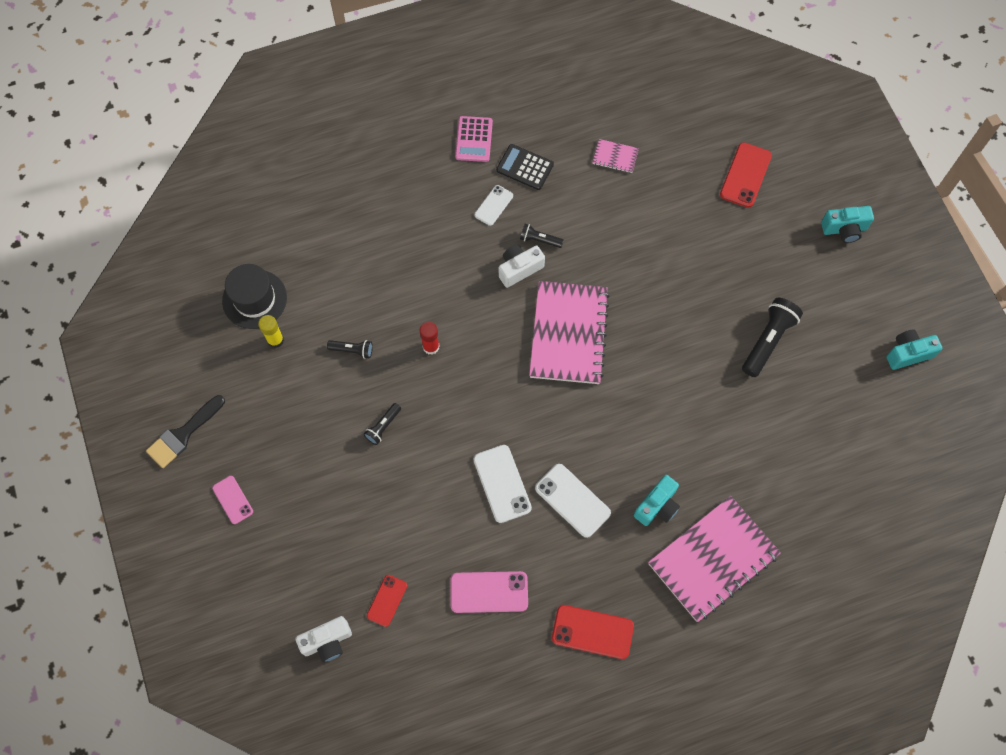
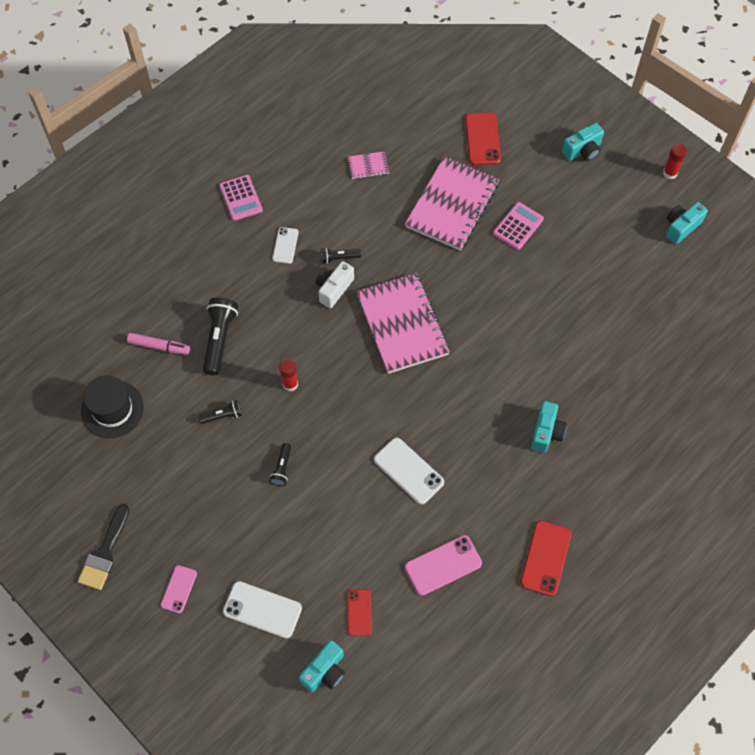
camera: 25 degrees left, 5 degrees down
pink phone [212,476,253,524] -> pink phone turned 75 degrees clockwise [161,565,197,613]
yellow glue stick [258,315,284,348] -> none
white camera [295,616,352,662] -> turquoise camera [299,640,345,692]
black calculator [496,144,554,190] -> none
white phone [535,464,611,538] -> white phone moved to [223,581,302,639]
red phone [552,605,634,659] -> red phone turned 60 degrees counterclockwise [520,520,571,596]
pink notebook [648,496,781,622] -> pink notebook moved to [405,156,499,251]
black flashlight [742,298,803,377] -> black flashlight moved to [203,297,238,375]
none -> pink marker [127,333,190,355]
none -> pink calculator [493,202,544,250]
none -> red glue stick [663,144,687,179]

